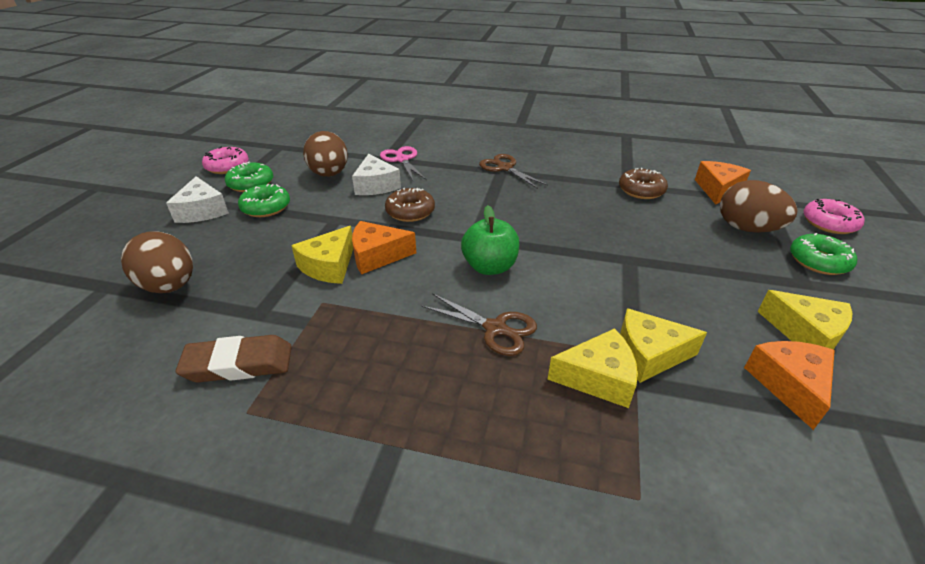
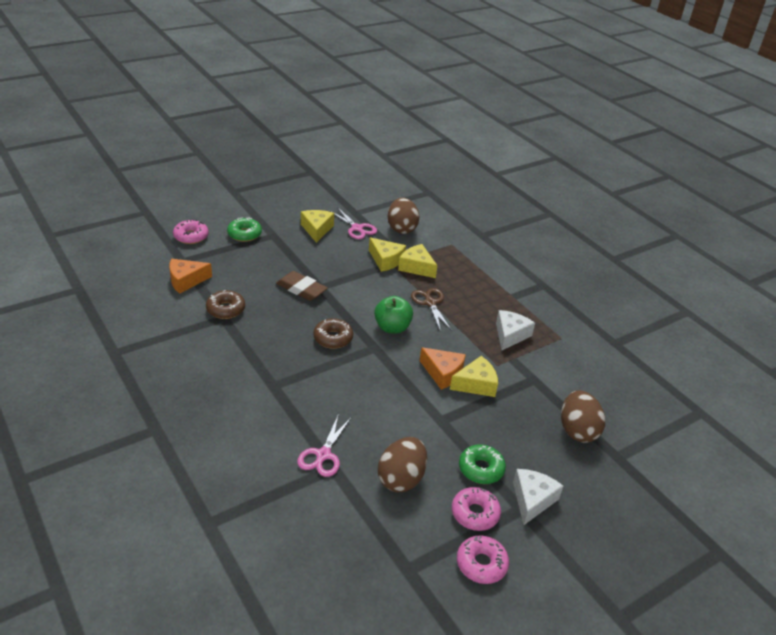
camera: 140 degrees left, 0 degrees up
brown eraser [175,335,292,383] -> brown eraser moved to [276,271,328,301]
green donut [225,161,273,192] -> pink donut [452,487,501,531]
white cheese [352,154,401,195] -> white cheese moved to [496,310,535,350]
brown donut [385,188,435,222] -> brown donut moved to [313,318,353,349]
brown scissors [479,154,548,189] -> none
brown egg [720,180,798,233] -> brown egg moved to [388,198,419,234]
orange cheese [744,341,835,430] -> pink scissors [330,207,377,239]

